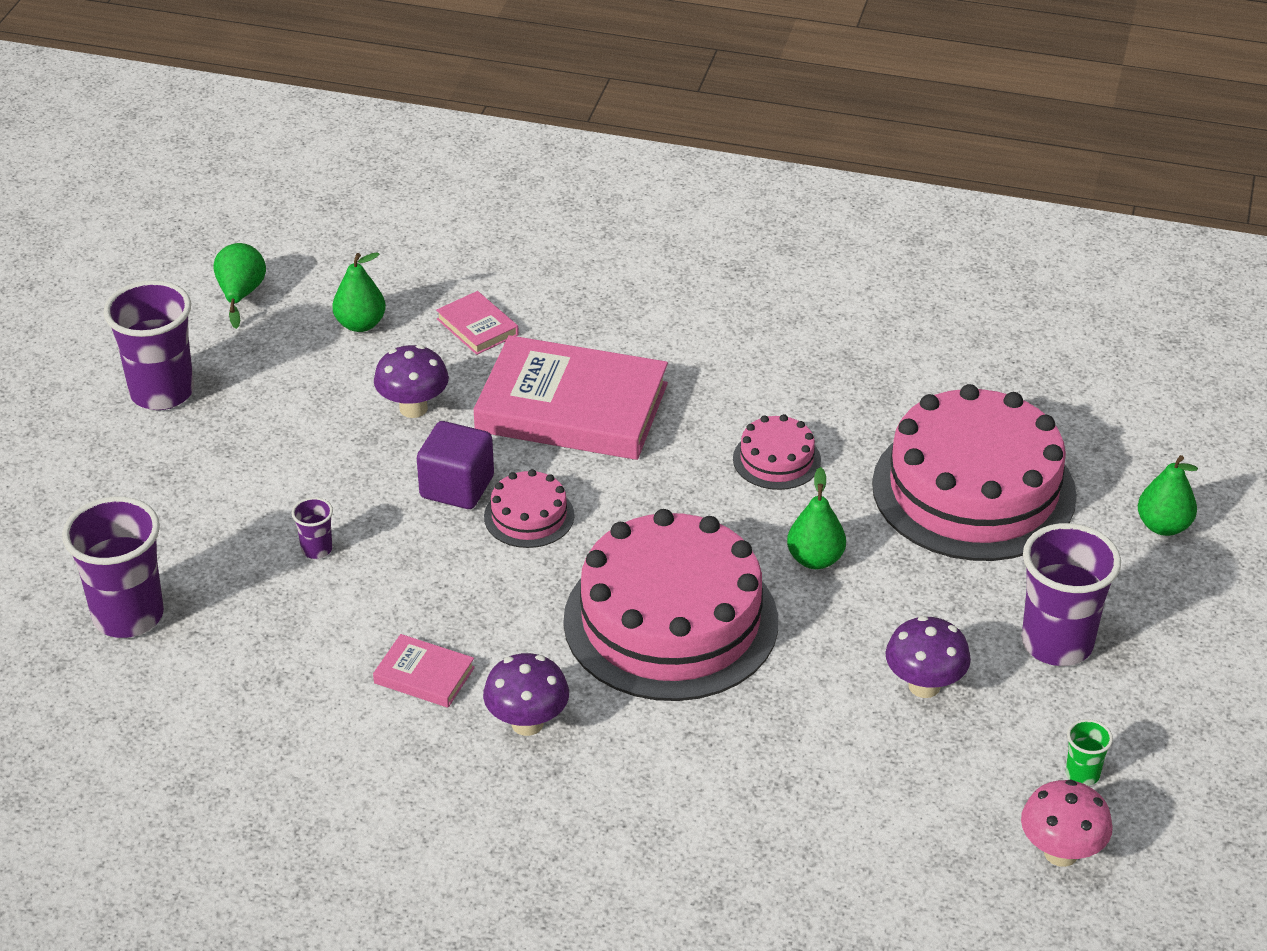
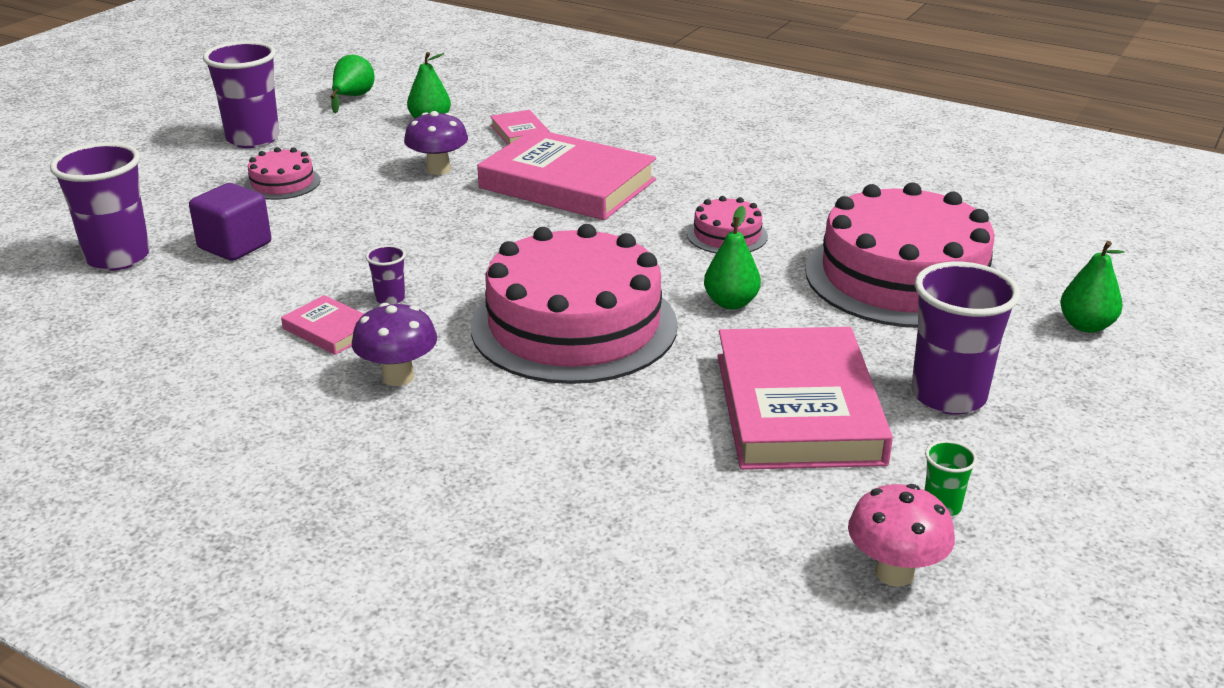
camera: 15 degrees right, 10 degrees down
purple cup [292,497,333,559] -> purple cup moved to [365,245,406,304]
purple cube [417,421,494,509] -> purple cube moved to [189,183,271,261]
pink cake [484,469,574,548] -> pink cake moved to [244,147,320,200]
purple mushroom [886,616,971,698] -> pink book [718,327,893,470]

